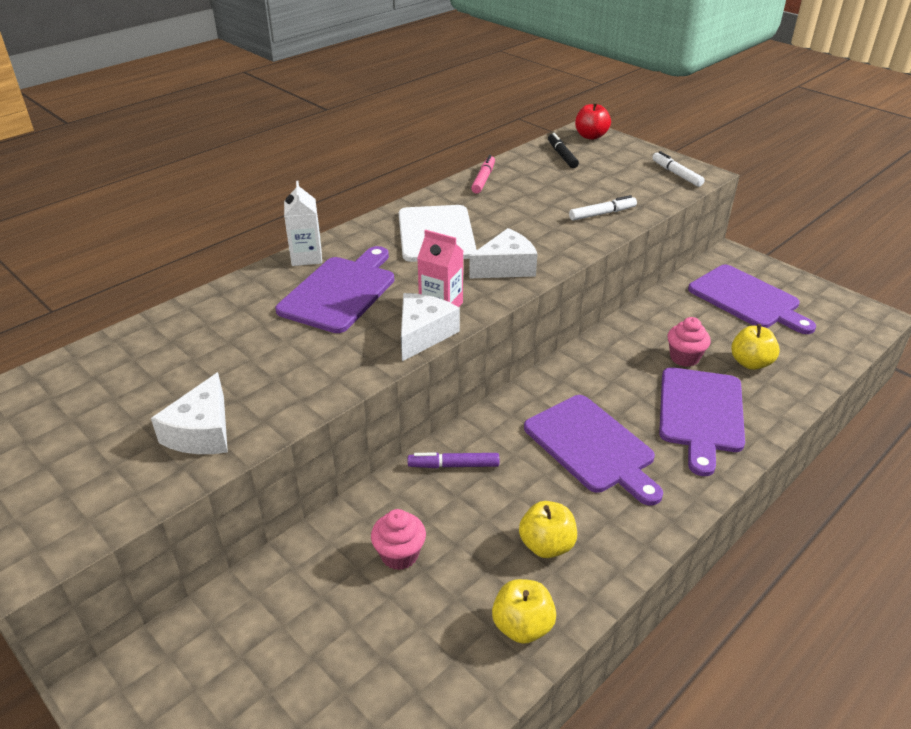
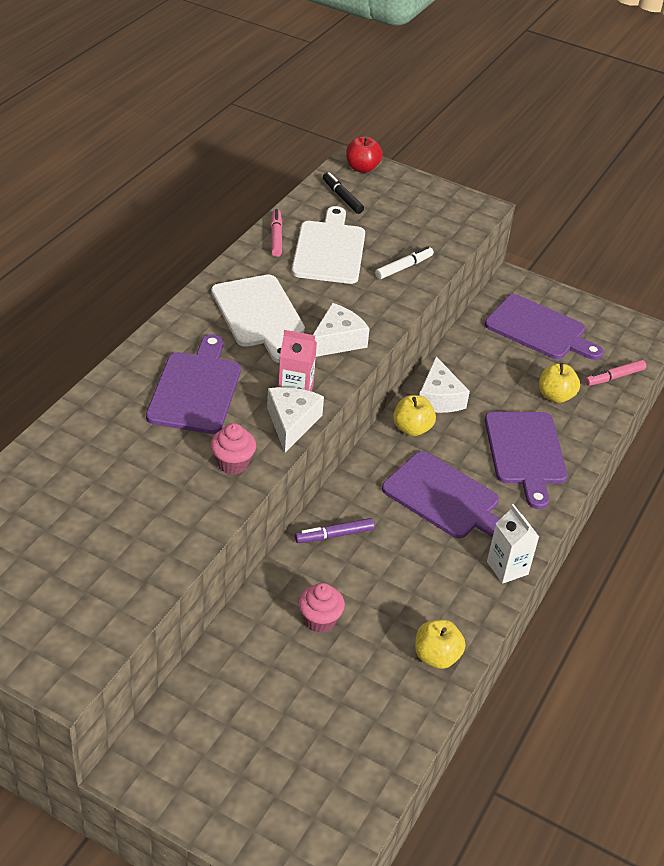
camera: 20 degrees left, 5 degrees up
white cheese [151,372,228,454] -> white cheese moved to [419,356,470,413]
white carton [284,181,322,266] -> white carton moved to [487,504,539,584]
yellow apple [519,501,577,558] -> yellow apple moved to [393,395,436,436]
white marker [652,151,704,187] -> none
pink cupcake [667,317,711,367] -> pink cupcake moved to [211,423,256,475]
none -> white cutting board [292,206,365,284]
none -> pink marker [585,360,646,386]

